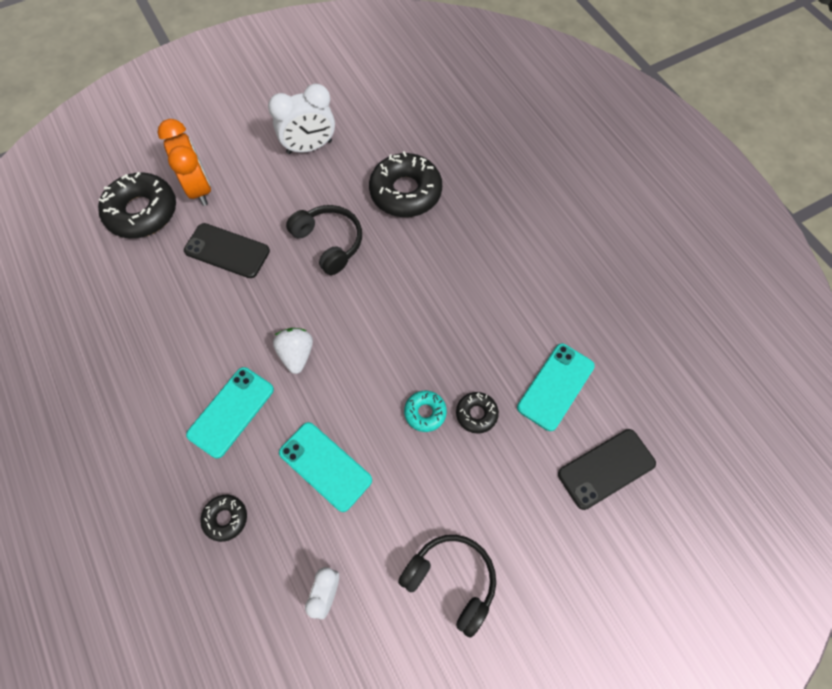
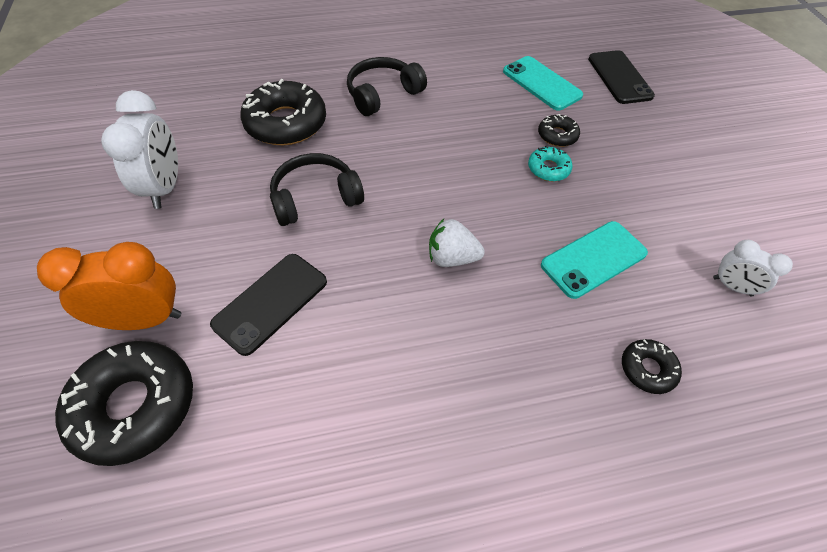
camera: 75 degrees left, 10 degrees down
turquoise phone [186,367,274,458] -> none
black headphones [398,535,496,638] -> black headphones moved to [347,57,427,116]

